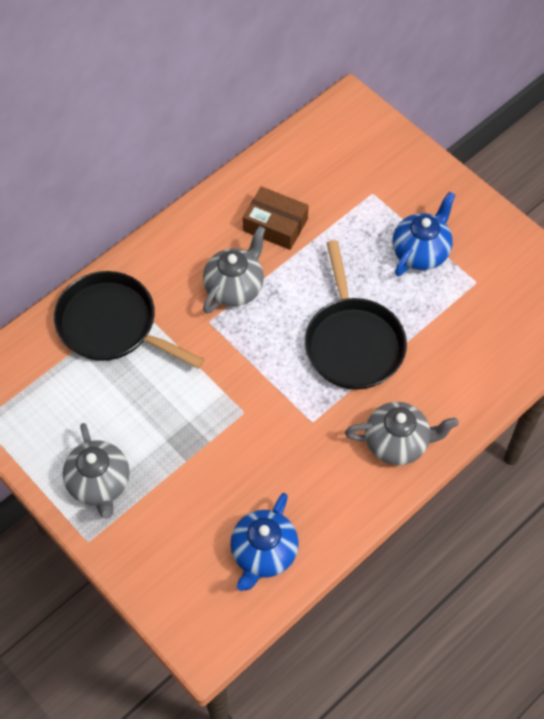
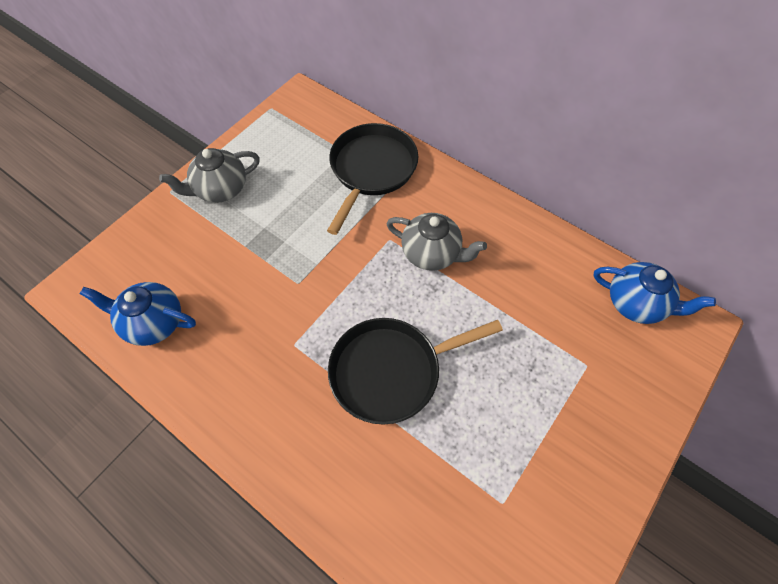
camera: 80 degrees right, 0 degrees up
brown box [243,186,309,250] -> none
grey teapot [345,402,459,465] -> none
blue teapot [393,192,455,276] -> blue teapot moved to [593,262,716,324]

